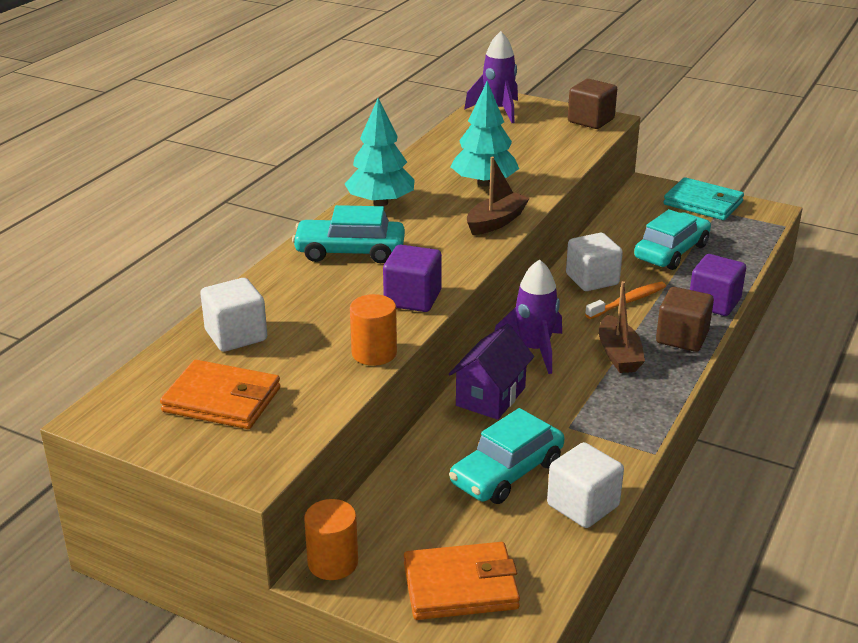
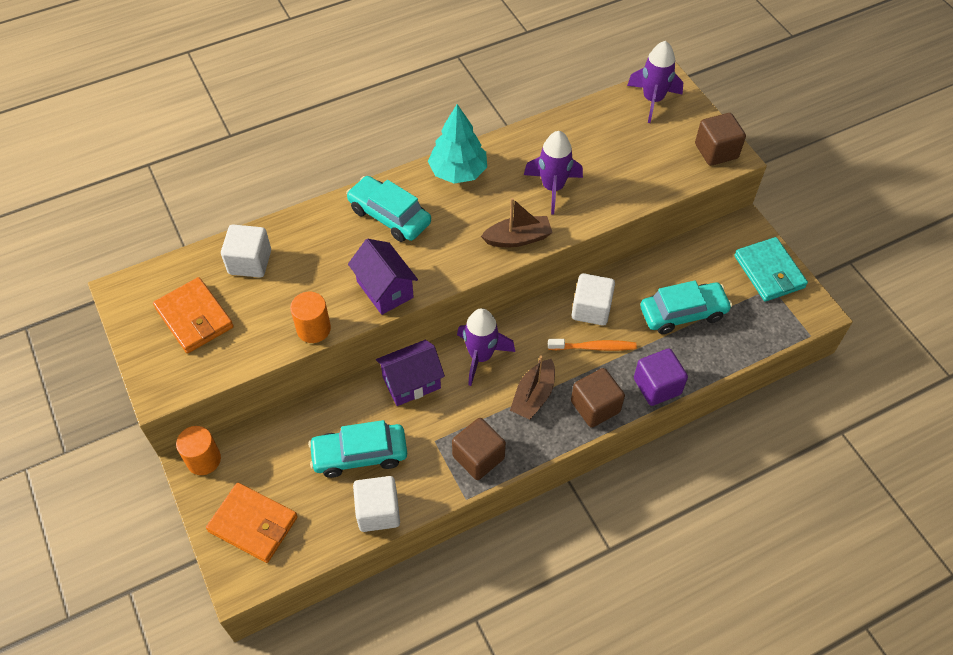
camera: 35 degrees right, 25 degrees up
purple cube [383,245,442,312] -> purple house [348,239,418,315]
turquoise tree [451,81,519,187] -> purple rocket [524,131,583,215]
none -> brown cube [452,418,506,480]

